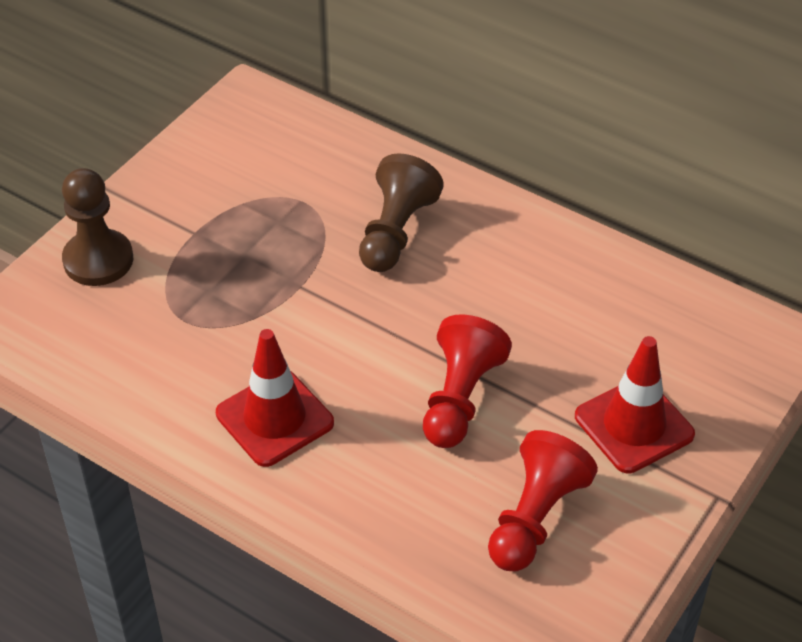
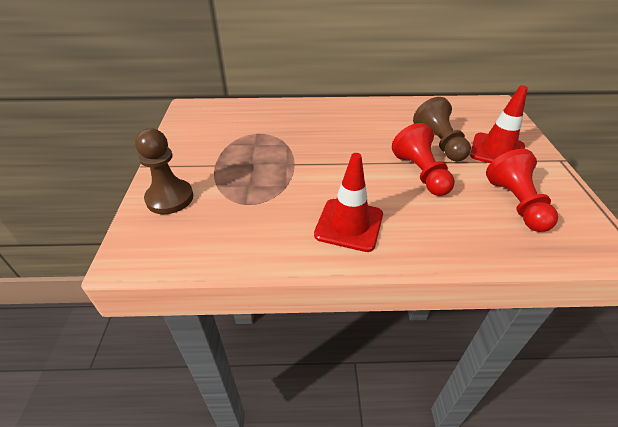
camera: 35 degrees left, 5 degrees down
brown pawn [359,153,444,272] -> brown pawn moved to [413,97,471,162]

